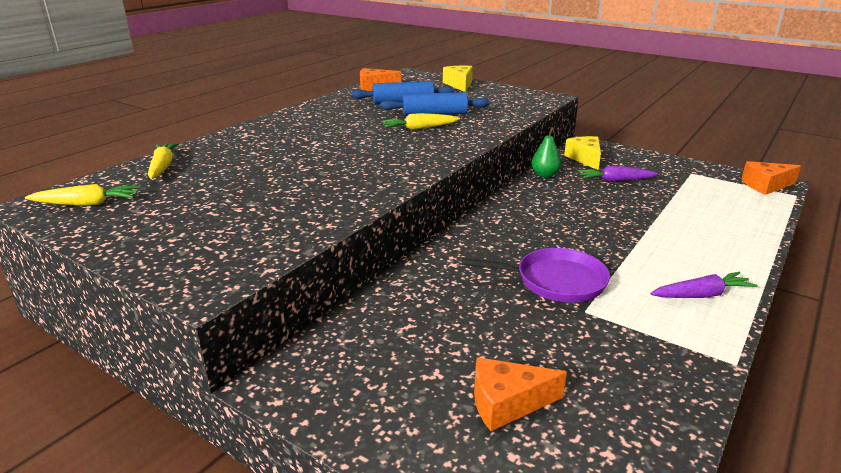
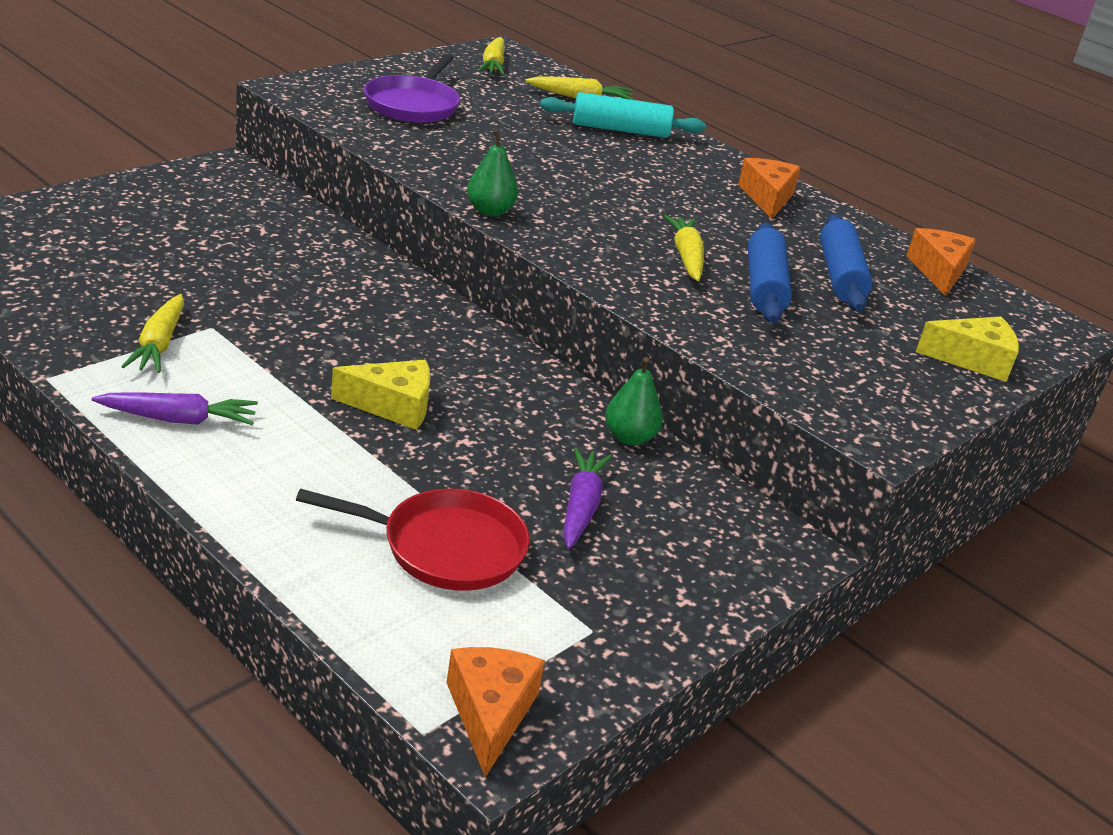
camera: 95 degrees right, 5 degrees up
purple pan [462,248,610,303] -> purple pan moved to [364,54,460,123]
orange cheese [474,357,567,431] -> orange cheese moved to [738,158,801,219]
yellow cheese [564,136,601,170] -> yellow cheese moved to [331,360,431,430]
purple carrot [650,272,758,298] -> purple carrot turned 90 degrees counterclockwise [92,392,258,425]
none -> yellow carrot [121,294,184,373]
none -> red pan [296,488,530,591]
none -> green pear [467,130,518,217]
none -> turquoise rolling pin [540,92,706,138]

